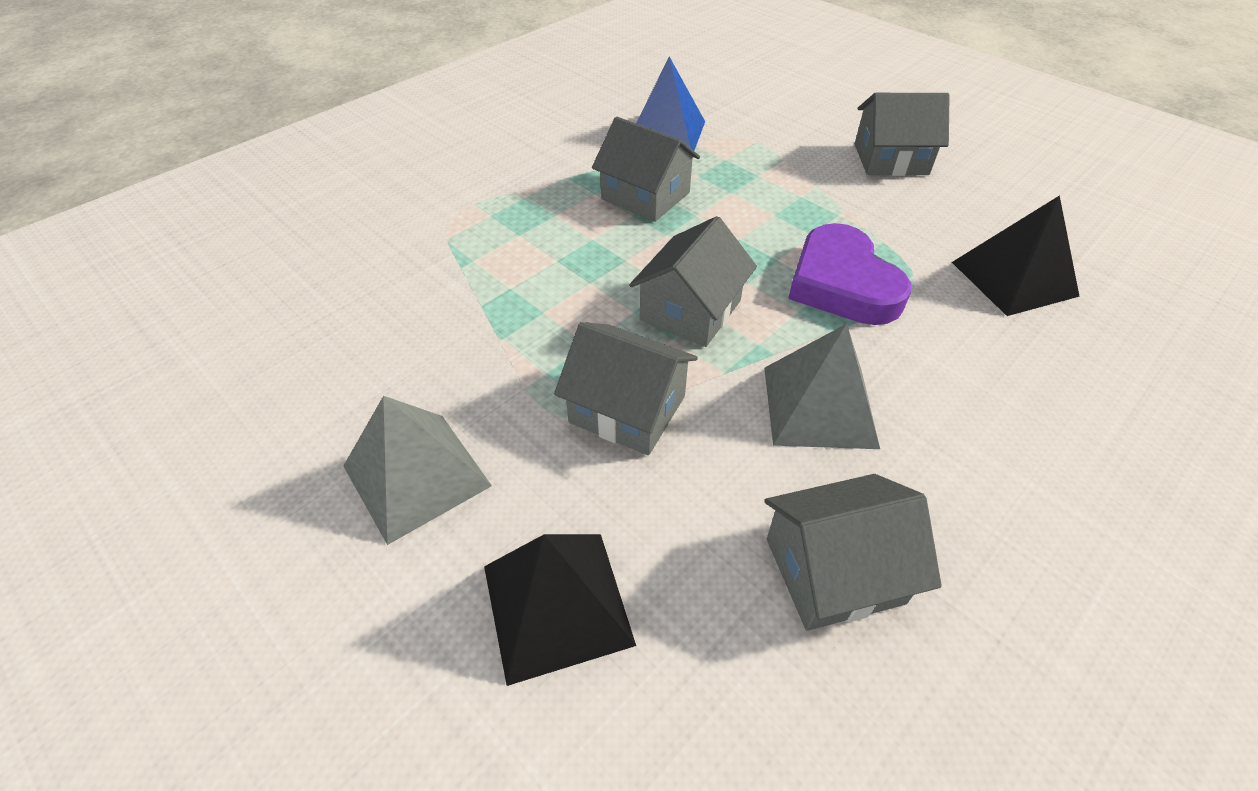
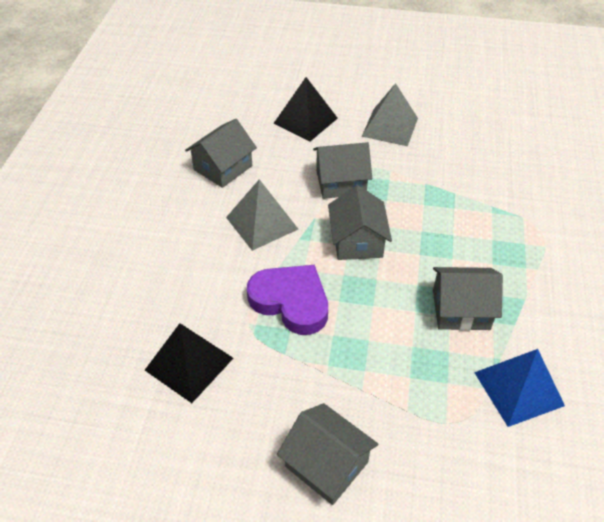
camera: 145 degrees right, 0 degrees up
grey house [855,93,950,176] -> grey house turned 75 degrees clockwise [277,403,378,505]

